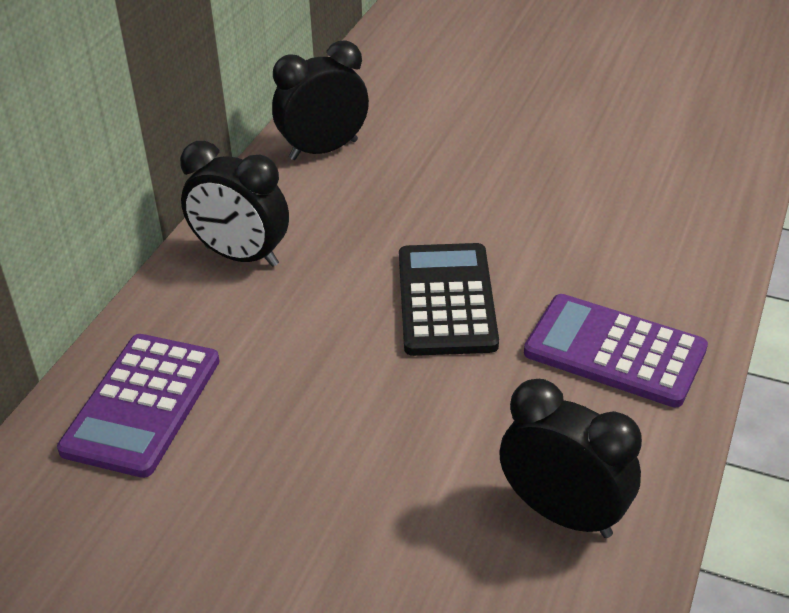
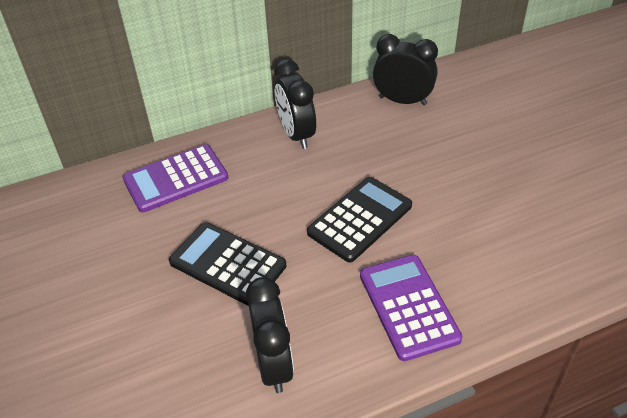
camera: 45 degrees right, 5 degrees up
none -> black calculator [169,222,286,306]

